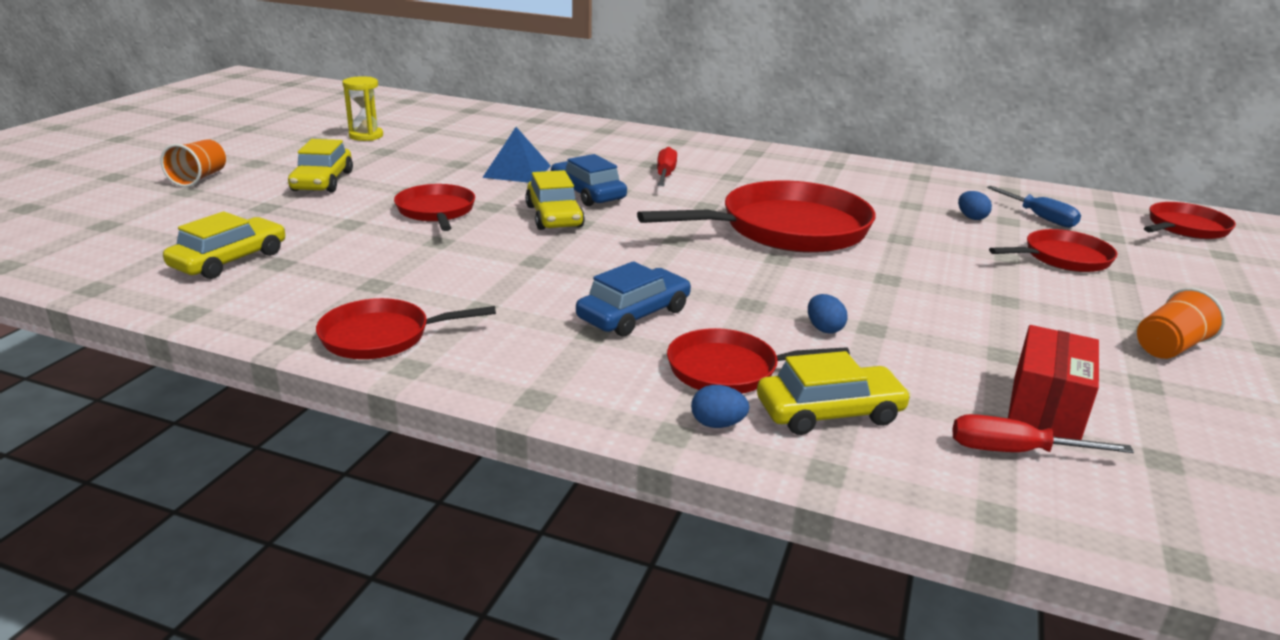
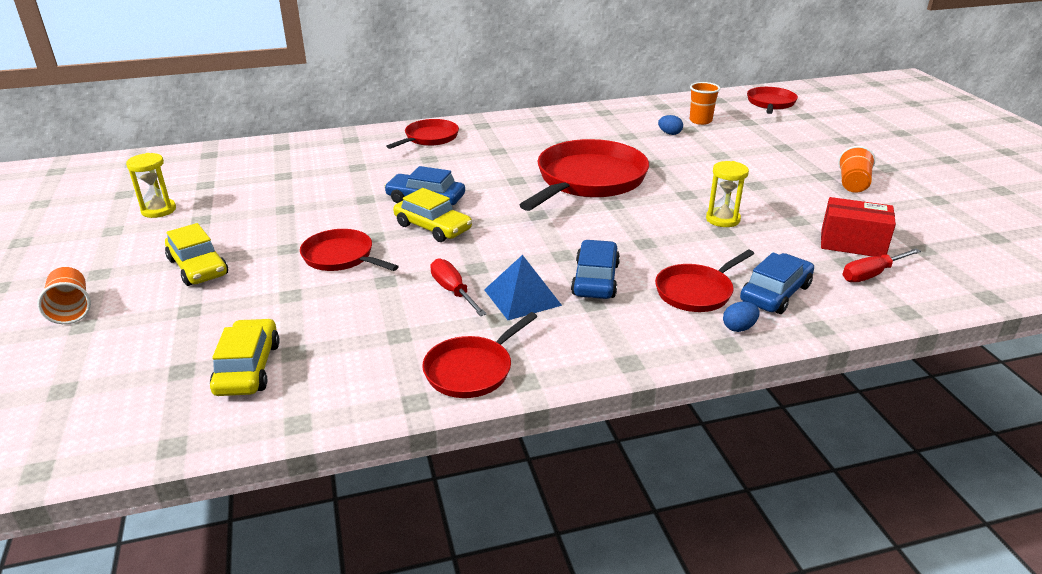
camera: 35 degrees left, 5 degrees up
blue pyramid [482,127,551,183] -> blue pyramid moved to [484,255,562,320]
red screwdriver [657,147,677,186] -> red screwdriver moved to [430,258,487,316]
yellow car [757,351,911,435] -> blue car [740,252,814,314]
blue egg [808,294,848,334] -> none
blue screwdriver [987,186,1081,228] -> orange cup [690,82,720,125]
red pan [989,229,1117,272] -> red pan moved to [387,119,459,149]
red box [1008,325,1099,440] -> red box turned 60 degrees counterclockwise [821,197,896,257]
none -> yellow hourglass [706,161,749,227]

